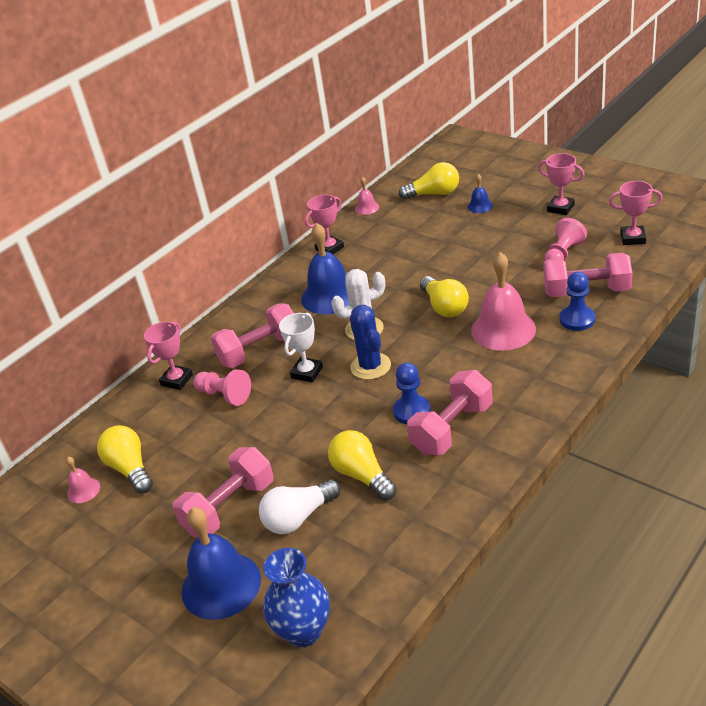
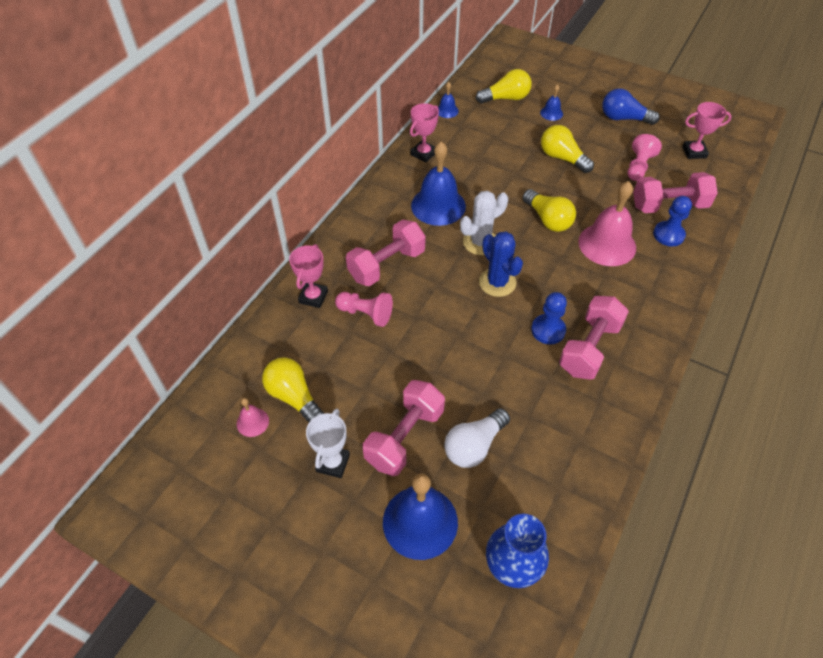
camera: 15 degrees left, 15 degrees up
white trophy [279,313,323,382] -> white trophy moved to [306,409,350,478]
yellow light bulb [328,430,397,500] -> yellow light bulb moved to [541,125,594,173]
pink bell [355,176,379,215] -> blue bell [438,82,459,118]
pink trophy [538,153,585,215] -> blue light bulb [602,89,660,125]

